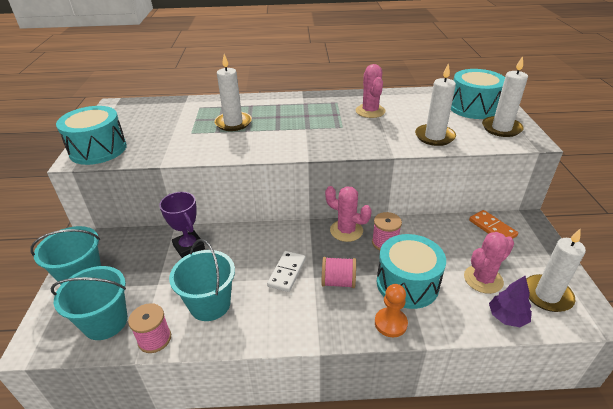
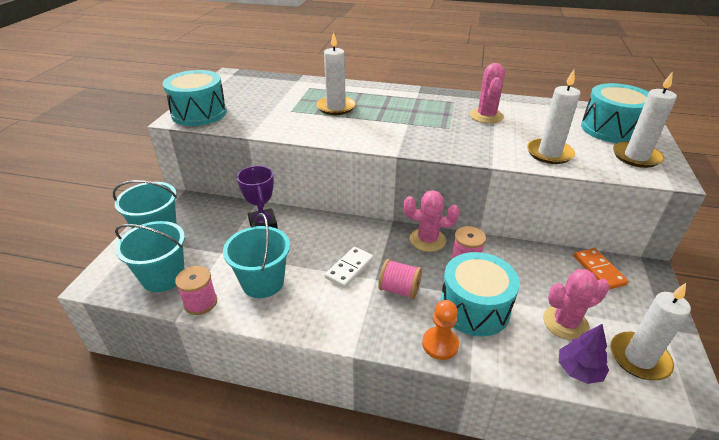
camera: 15 degrees right, 0 degrees up
pink cactus [325,186,372,242] -> pink cactus turned 45 degrees counterclockwise [404,190,460,252]

